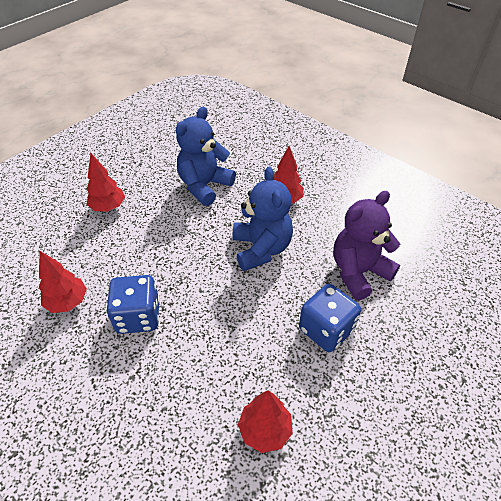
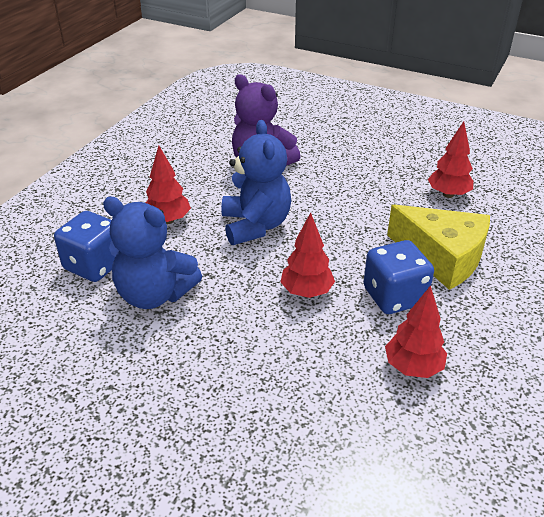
camera: 105 degrees left, 10 degrees down
red tree [87,153,125,212] -> red tree moved to [281,212,335,298]
blue teddy bear [233,167,293,271] -> blue teddy bear turned 105 degrees clockwise [221,120,291,245]
blue dice [299,284,361,352] -> blue dice moved to [54,211,115,282]
none -> yellow cheese [387,204,490,290]

